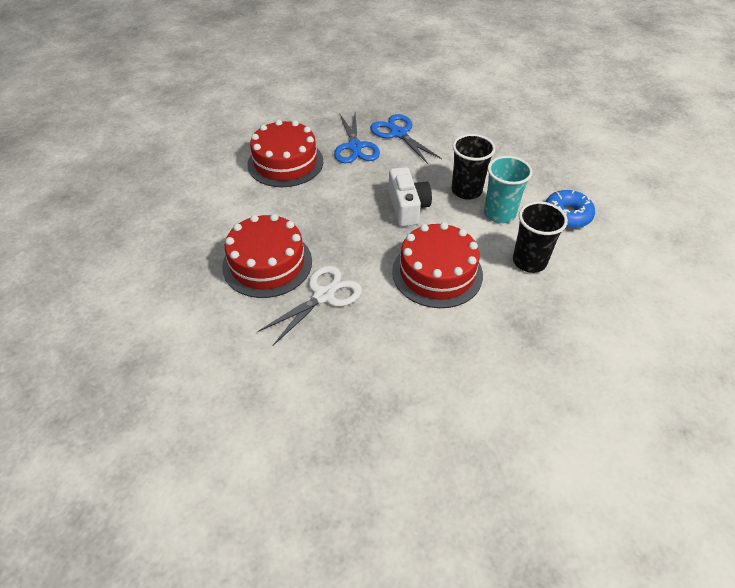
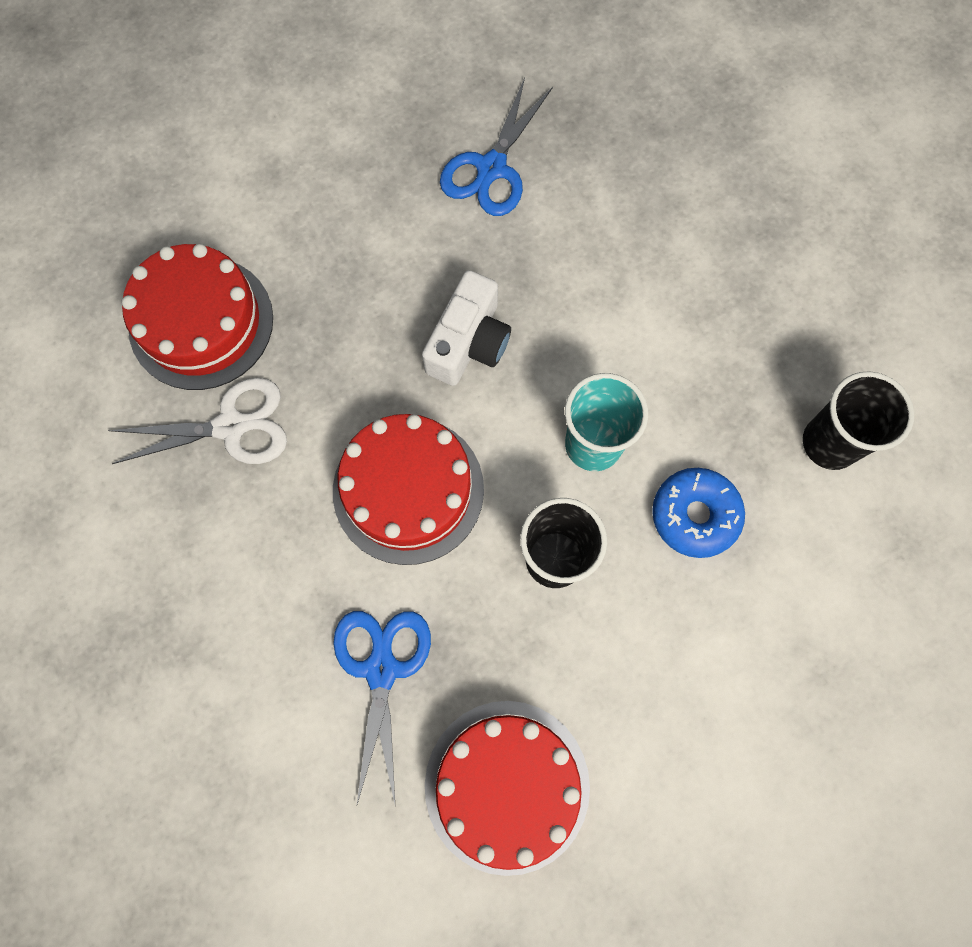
camera: 35 degrees right, 25 degrees up
red cake [247,119,323,187] -> red cake moved to [425,701,590,876]
blue scissors [370,114,442,164] -> blue scissors moved to [333,611,431,807]
black cup [452,134,496,200] -> black cup moved to [803,371,914,470]

